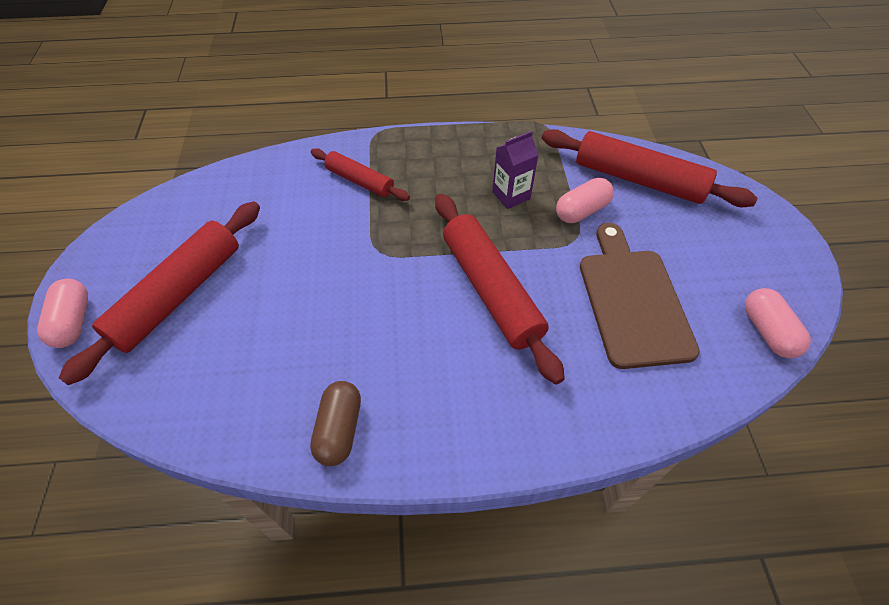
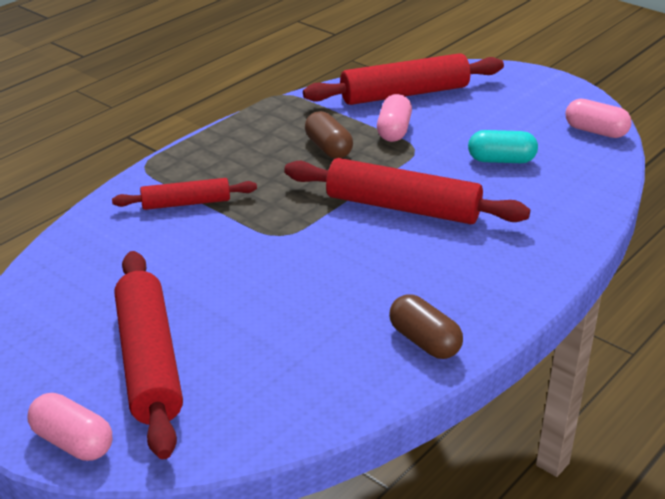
camera: 45 degrees left, 20 degrees down
purple carton [492,131,539,209] -> brown capsule [305,111,353,159]
brown cutting board [580,223,700,369] -> turquoise capsule [468,130,538,163]

